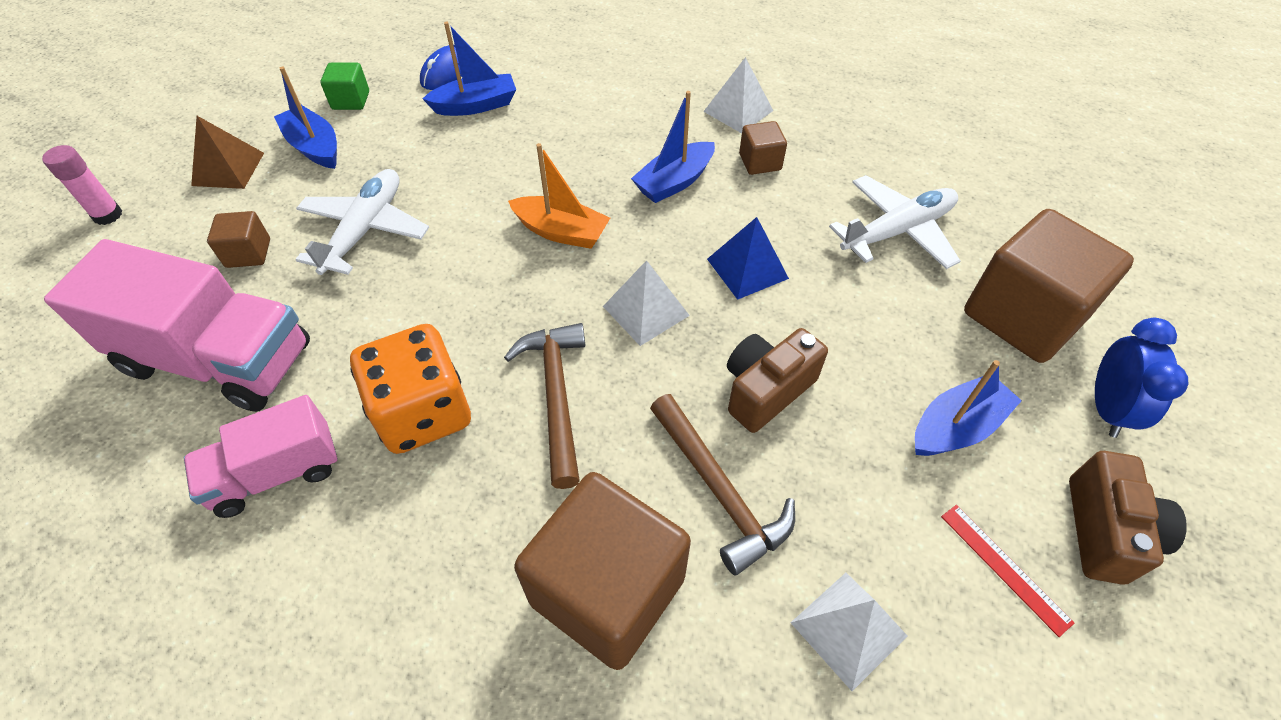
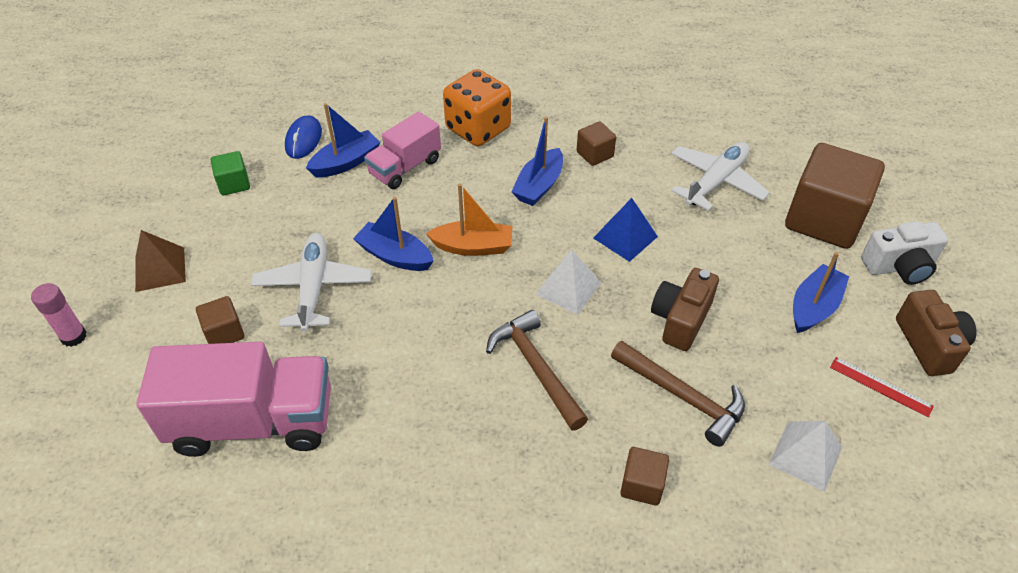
camera: 20 degrees left, 5 degrees down
pink truck [184,395,338,518] -> pink truck moved to [364,111,441,189]
blue boat [274,67,337,169] -> blue boat moved to [353,197,434,271]
orange dice [350,324,471,454] -> orange dice moved to [443,69,511,146]
brown cube [514,472,691,670] -> brown cube [620,447,669,505], size x0.46
white pyramid [703,57,773,133] -> none
blue clock [1095,318,1189,438] -> white camera [861,221,948,285]

